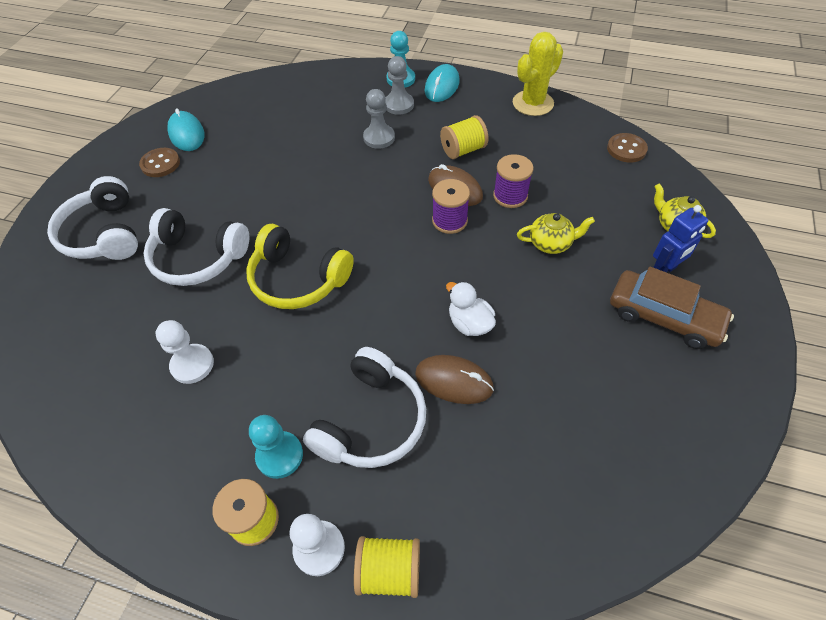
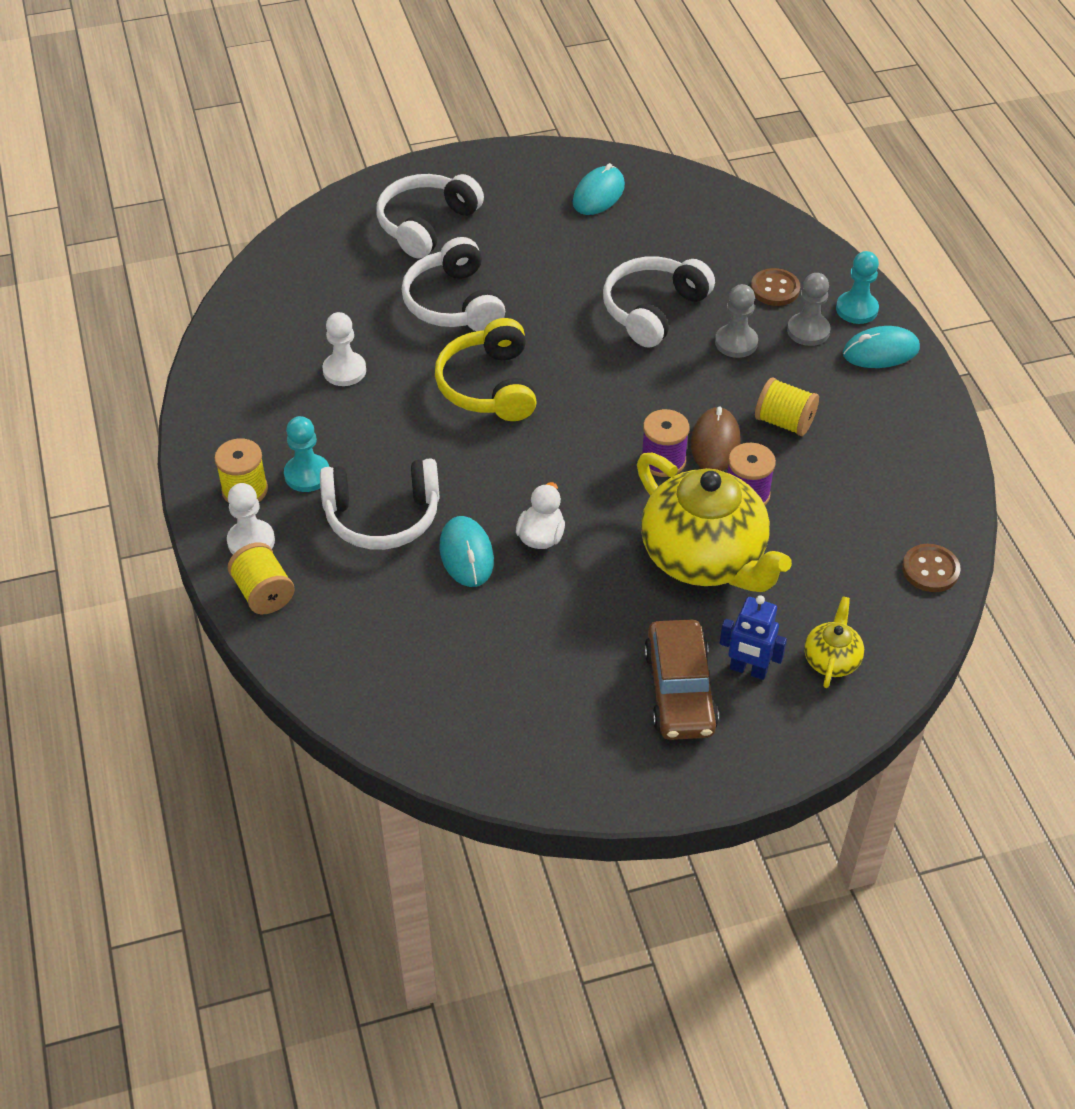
camera: 55 degrees right, 5 degrees down
brown button [139,148,180,177] -> brown button moved to [751,268,800,306]
brown mouse [415,355,494,404] -> turquoise mouse [439,516,494,587]
yellow cactus [513,32,563,116] -> none
yellow teapot [517,213,595,254] -> yellow teapot [637,453,792,592], size x2.25
none -> white headphones [603,256,715,348]

